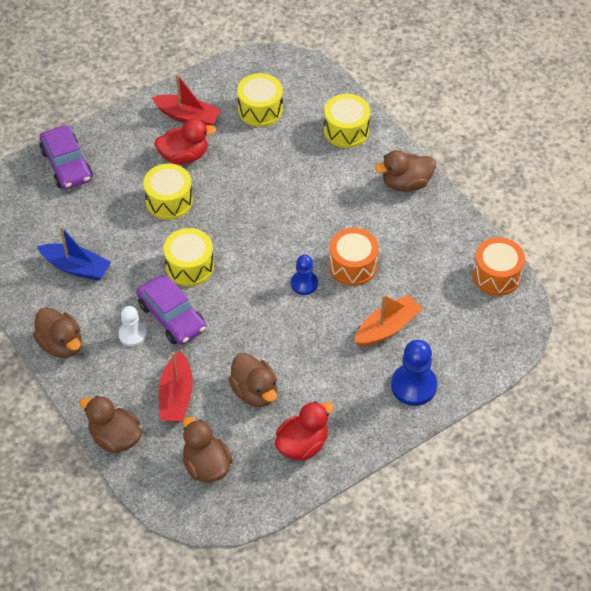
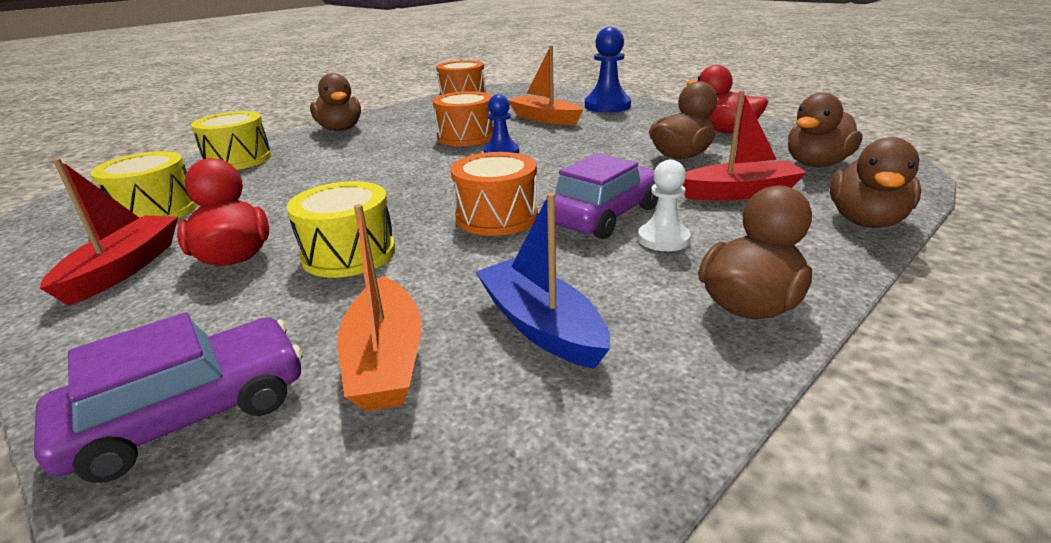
camera: 100 degrees left, 25 degrees down
blue boat [37,226,111,281] -> blue boat turned 45 degrees counterclockwise [476,193,610,369]
yellow drum [163,228,214,286] -> orange drum [451,152,538,236]
none -> orange boat [337,204,421,411]

